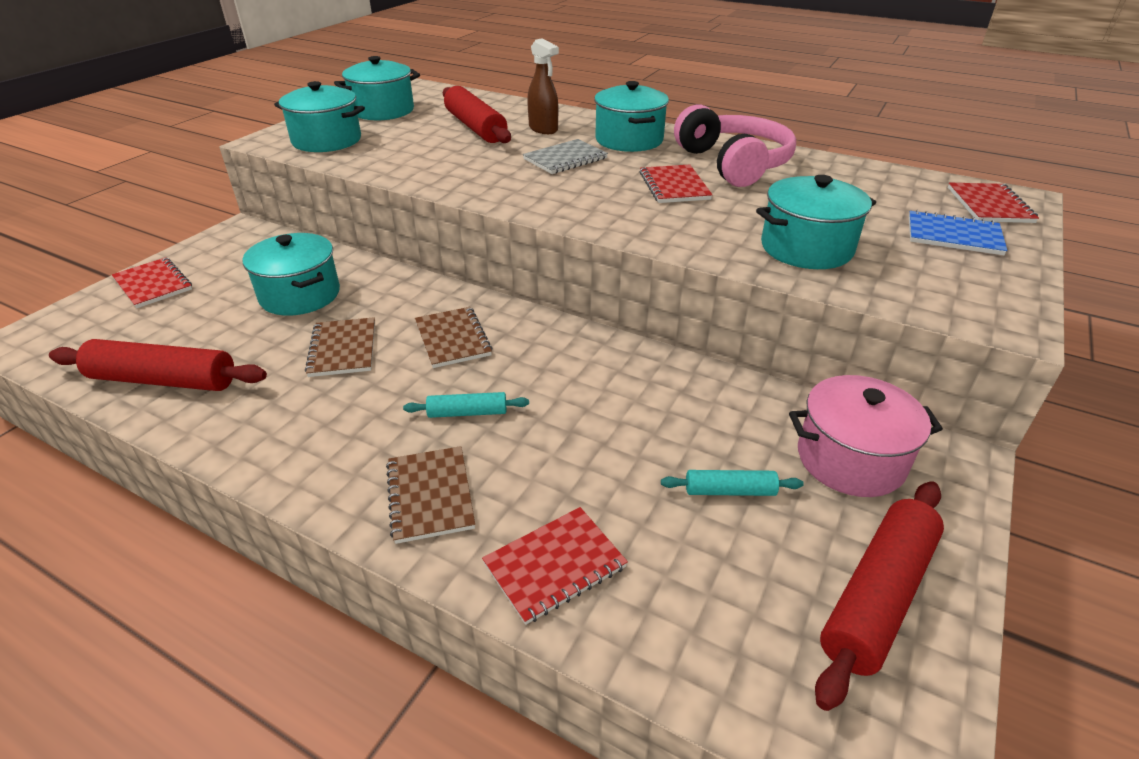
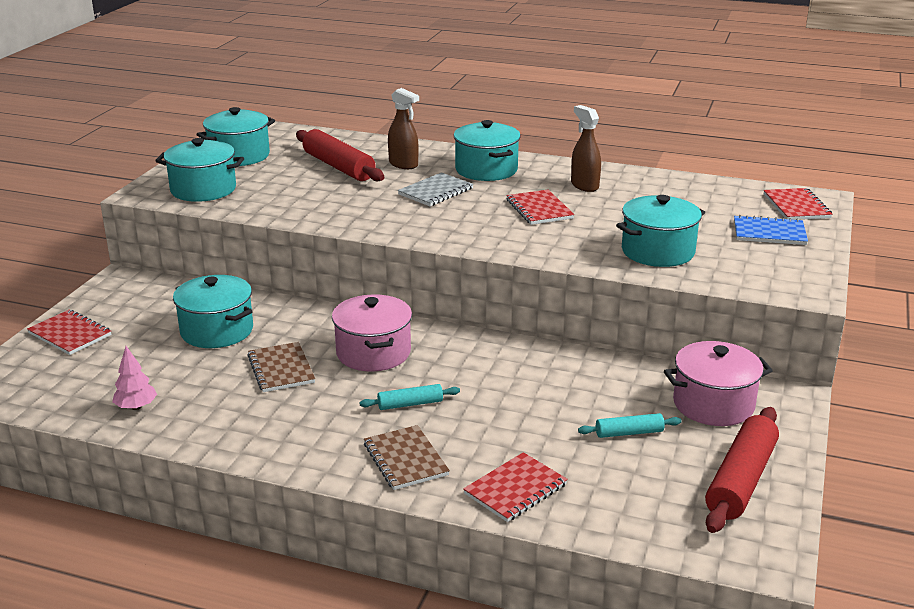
camera: 10 degrees left, 10 degrees down
red rolling pin [49,339,267,391] -> pink tree [112,346,157,410]
brown notebook [415,307,493,368] -> pink pot [332,294,412,372]
pink headphones [674,104,796,187] -> brown spray bottle [571,105,601,192]

